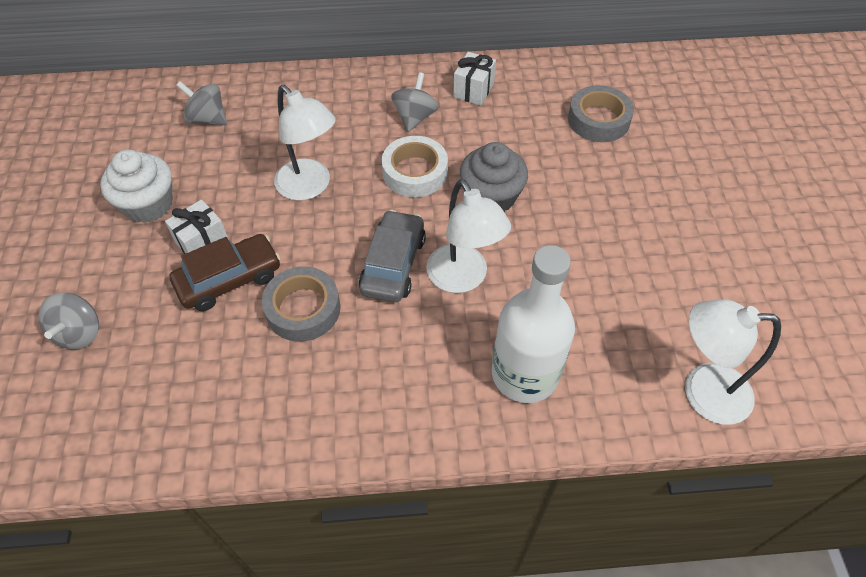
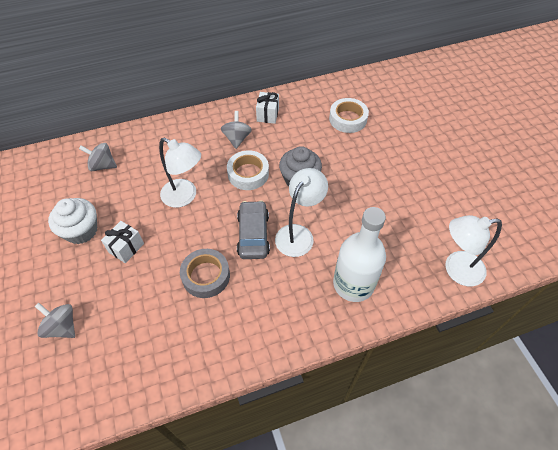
camera: 15 degrees left, 0 degrees up
grey spinning top [38,293,99,349] -> grey spinning top turned 135 degrees clockwise [34,303,75,338]
brown car [170,234,281,311] -> none
white lamp [426,179,511,293] -> white lamp turned 105 degrees counterclockwise [275,168,328,257]
grey tape [568,85,634,142] -> white tape [329,98,369,133]

